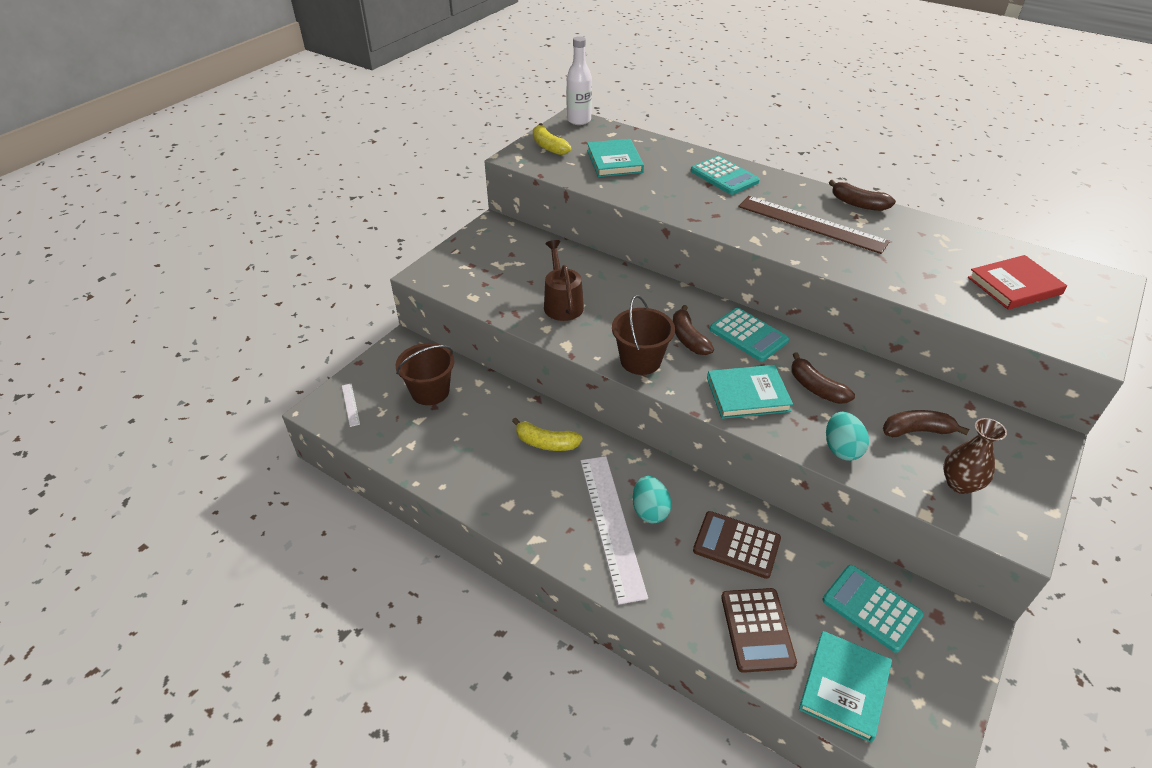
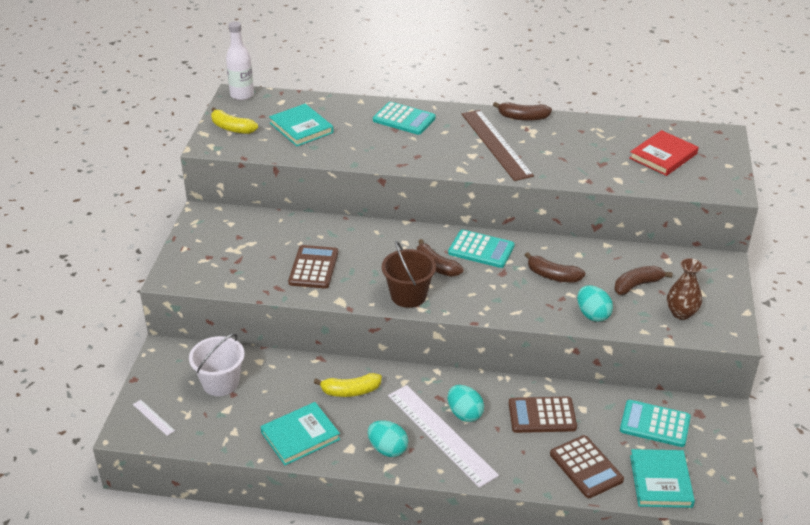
camera: 25 degrees left, 5 degrees down
brown bucket [396,343,454,405] -> white bucket [189,333,245,396]
brown watering can [544,240,584,321] -> brown calculator [288,245,338,289]
turquoise book [707,365,793,419] -> turquoise book moved to [260,402,340,465]
brown ruler [738,196,890,254] -> brown ruler turned 60 degrees clockwise [462,110,534,181]
none -> turquoise egg [368,421,408,457]

